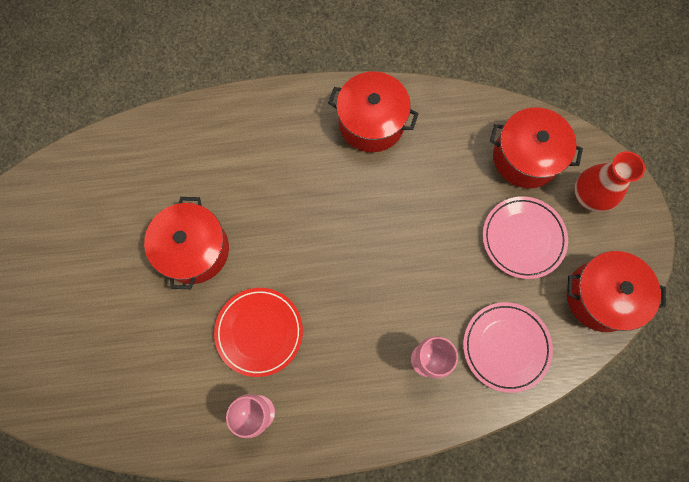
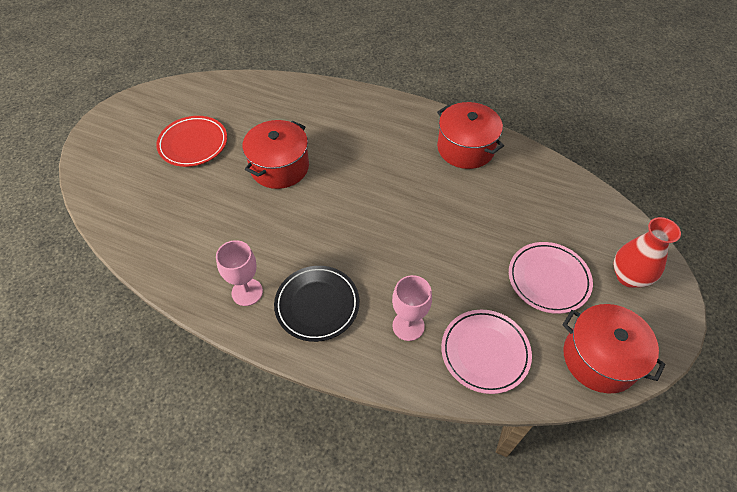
camera: 30 degrees right, 20 degrees down
red plate [214,288,303,377] -> red plate moved to [156,116,227,167]
red pot [490,107,583,188] -> none
none -> black plate [274,266,359,342]

